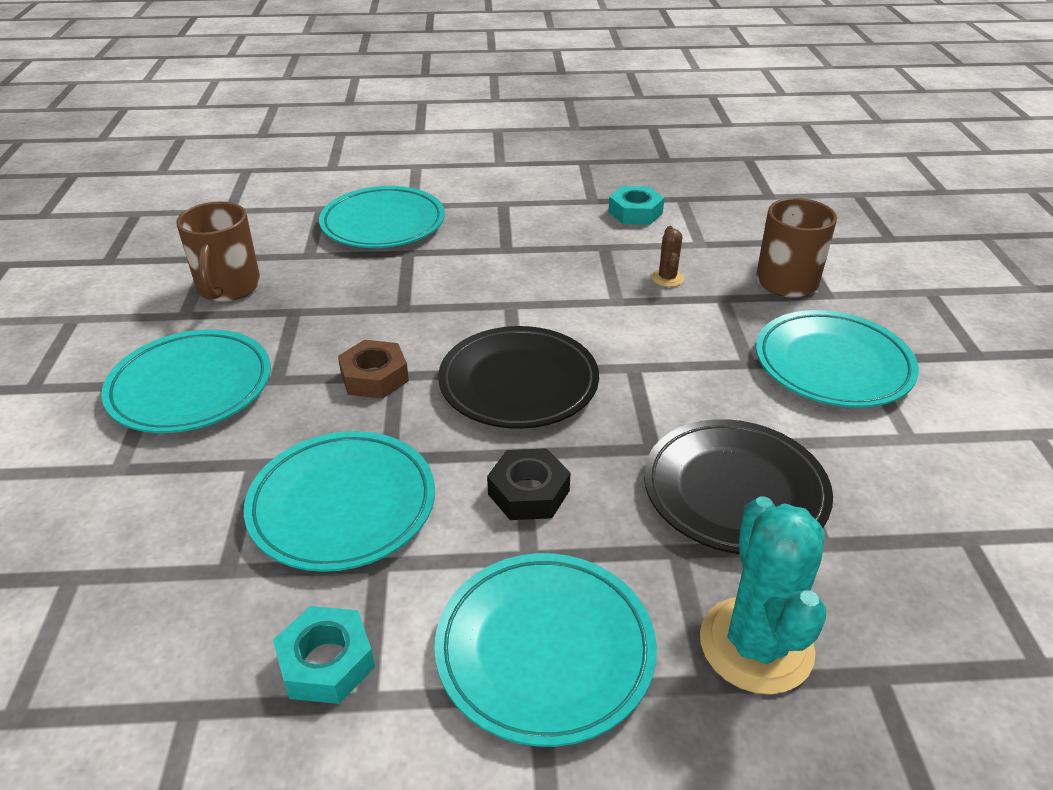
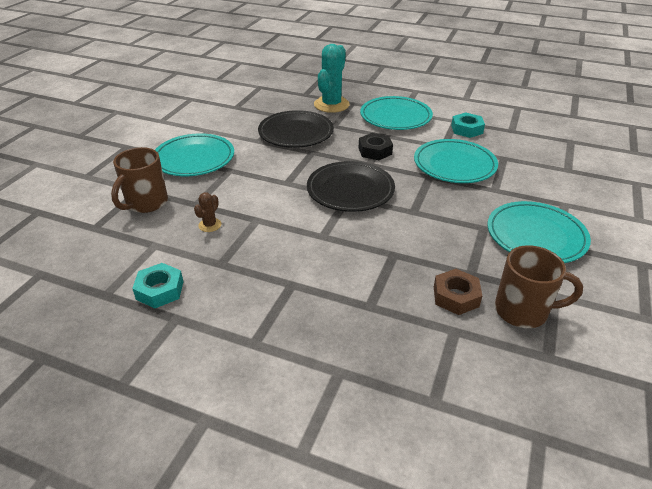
camera: 155 degrees left, 0 degrees up
brown mug [176,202,261,302] -> brown mug turned 75 degrees clockwise [495,245,583,328]
turquoise plate [319,186,445,248] -> none
brown nut [338,340,409,399] -> brown nut moved to [434,269,482,315]

